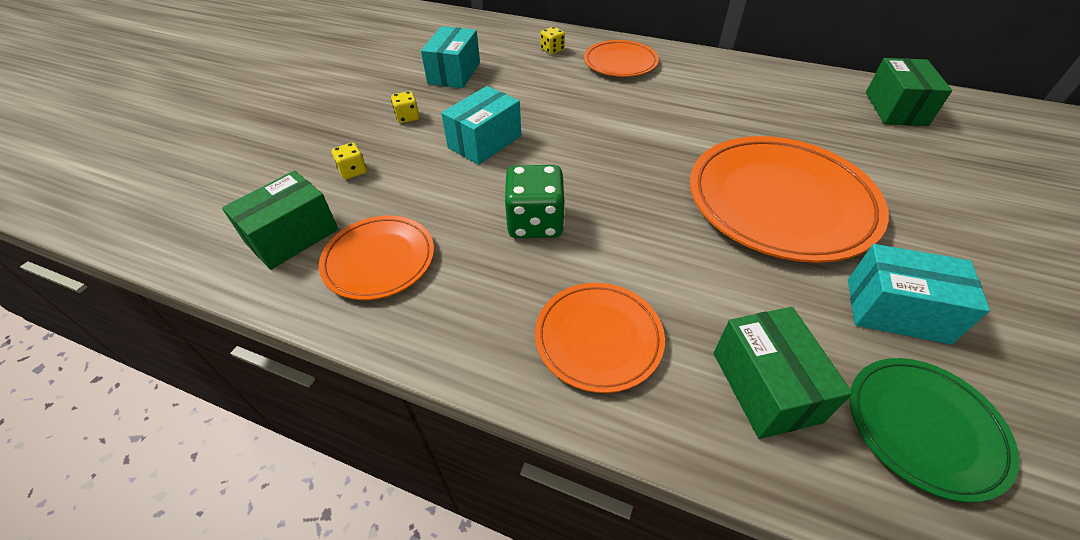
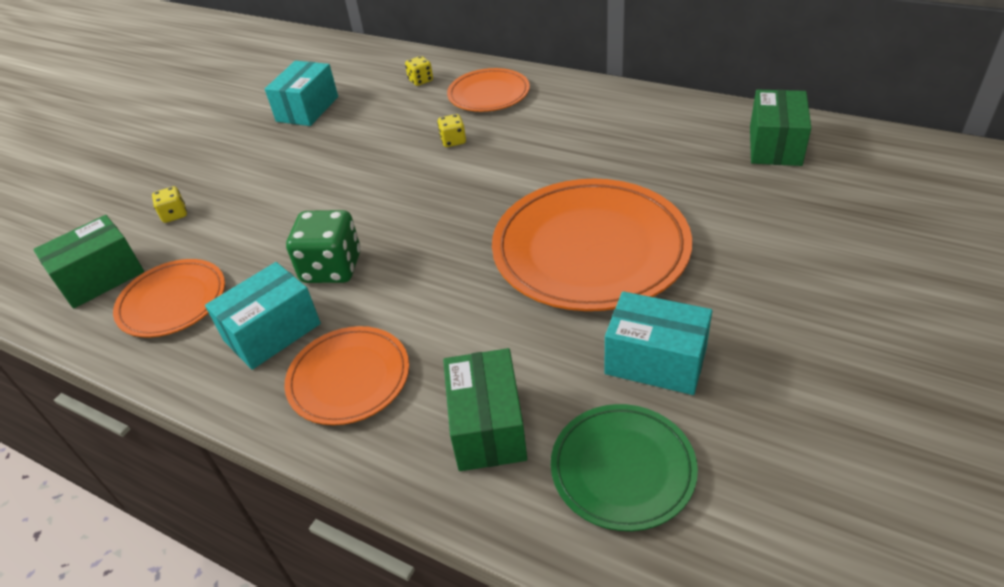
camera: 10 degrees right, 5 degrees down
yellow dice [391,91,419,123] -> yellow dice moved to [437,114,466,147]
turquoise box [441,86,521,165] -> turquoise box moved to [205,262,321,370]

